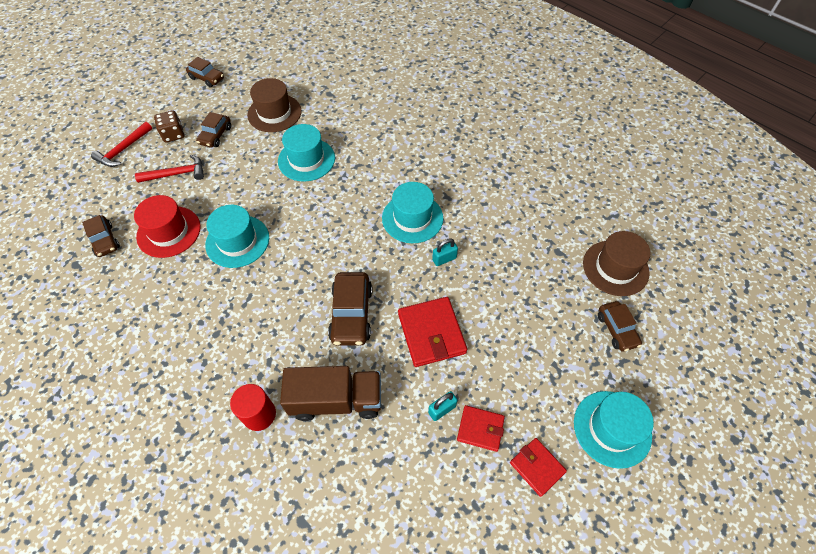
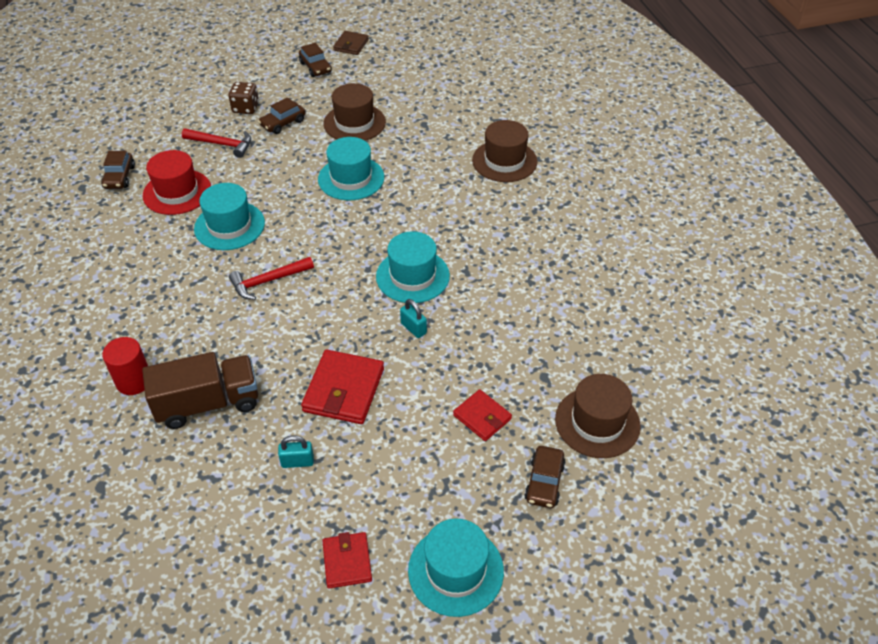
camera: 30 degrees right, 10 degrees down
red hammer [91,122,152,167] -> red hammer moved to [229,257,314,300]
brown truck [280,366,381,421] -> brown truck turned 45 degrees counterclockwise [142,352,258,429]
brown car [328,272,372,346] -> none
turquoise padlock [432,239,458,266] -> turquoise padlock turned 45 degrees clockwise [400,299,427,338]
red wallet [457,405,505,452] -> red wallet moved to [453,389,512,441]
none -> brown wallet [333,31,369,55]
none -> brown hat [472,120,538,182]

